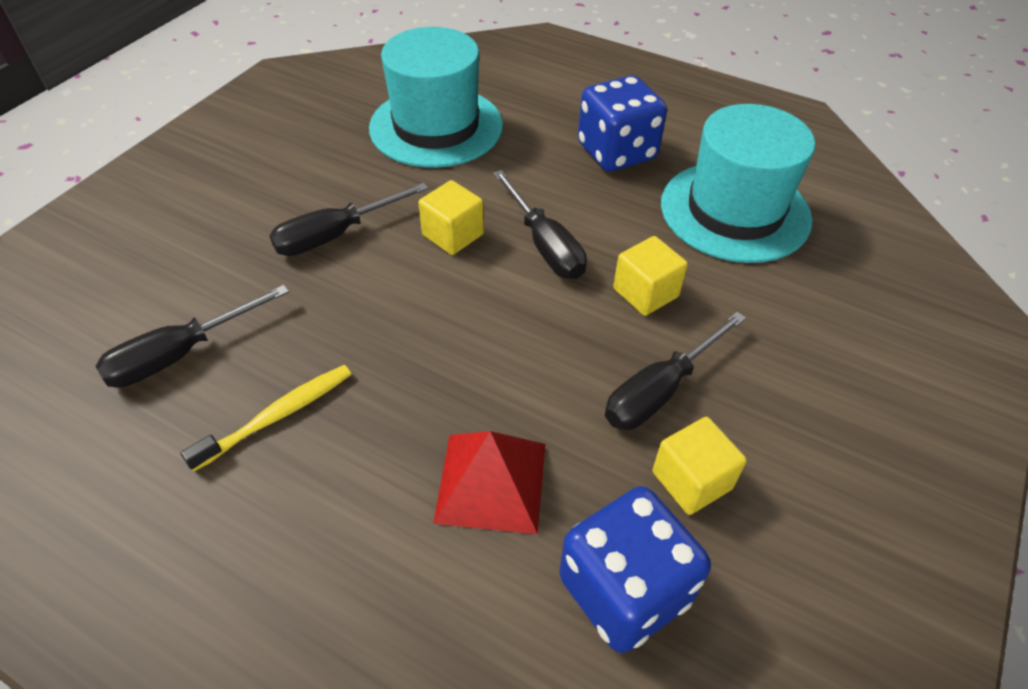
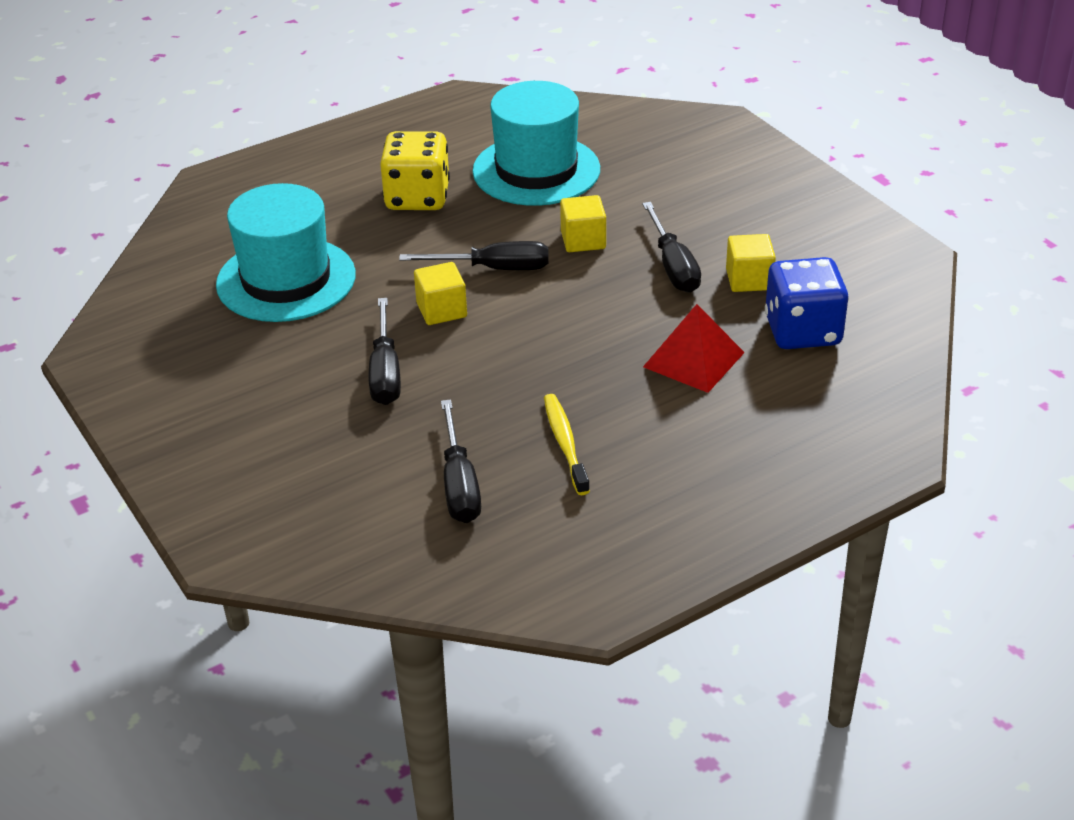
camera: 60 degrees left, 10 degrees down
blue dice [578,75,667,171] -> yellow dice [380,131,450,210]

